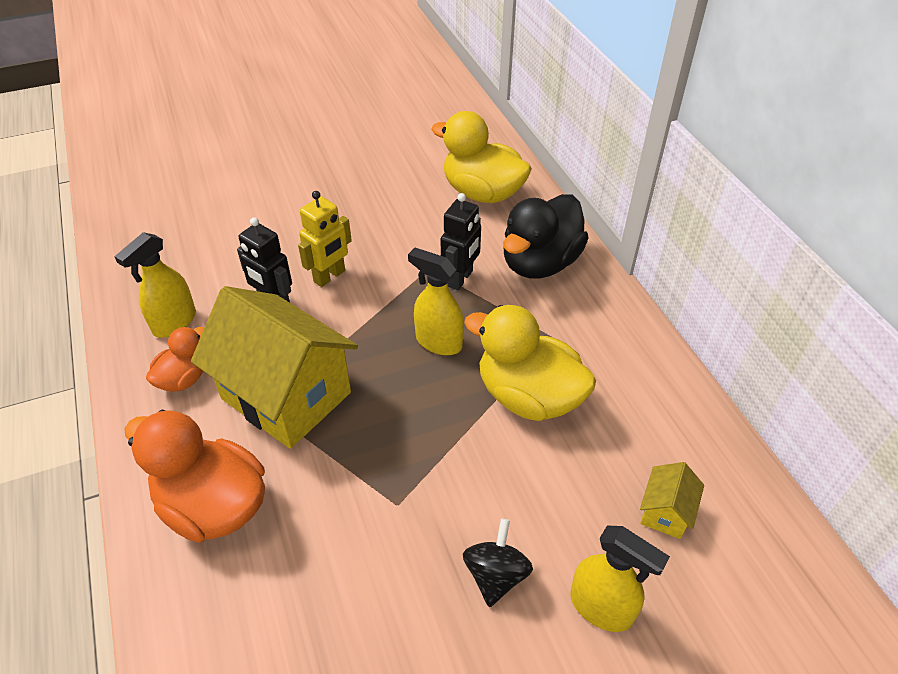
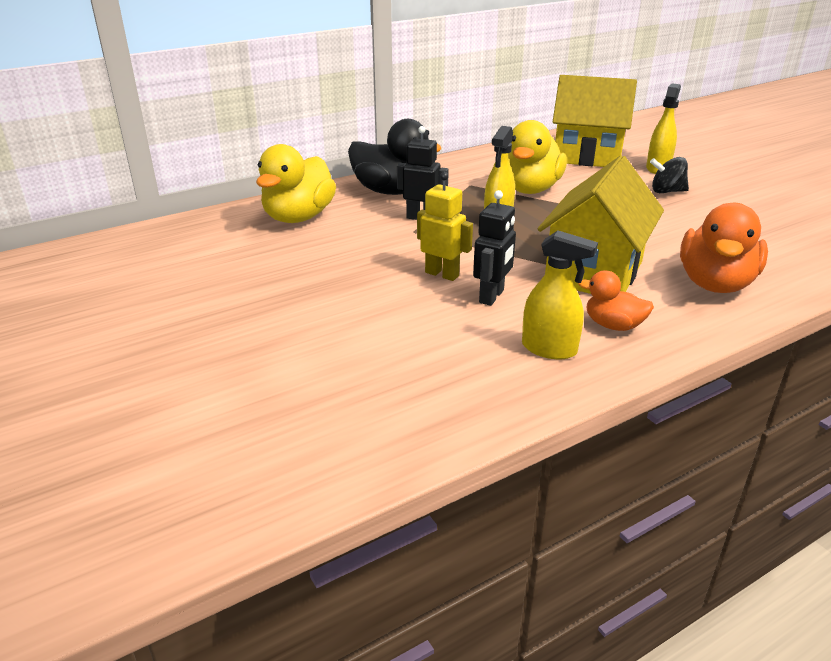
camera: 100 degrees left, 15 degrees down
yellow house [640,462,704,539] -> yellow house [553,75,637,167], size x2.40

